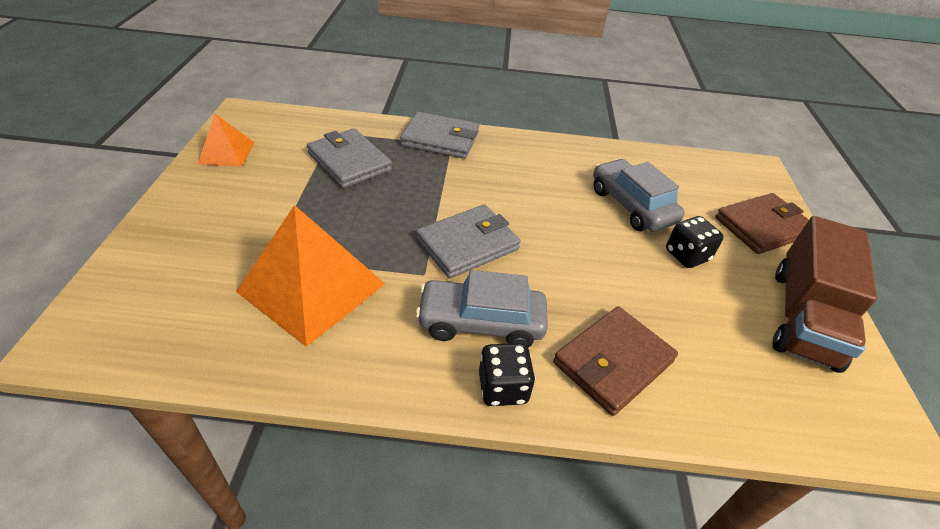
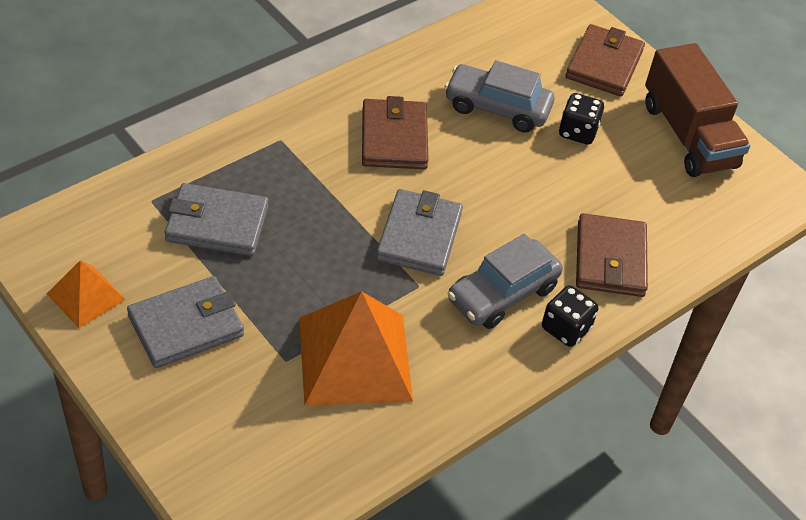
camera: 45 degrees left, 5 degrees up
grey wallet [400,112,479,159] -> grey wallet moved to [127,276,244,368]
none -> brown wallet [362,96,429,169]

